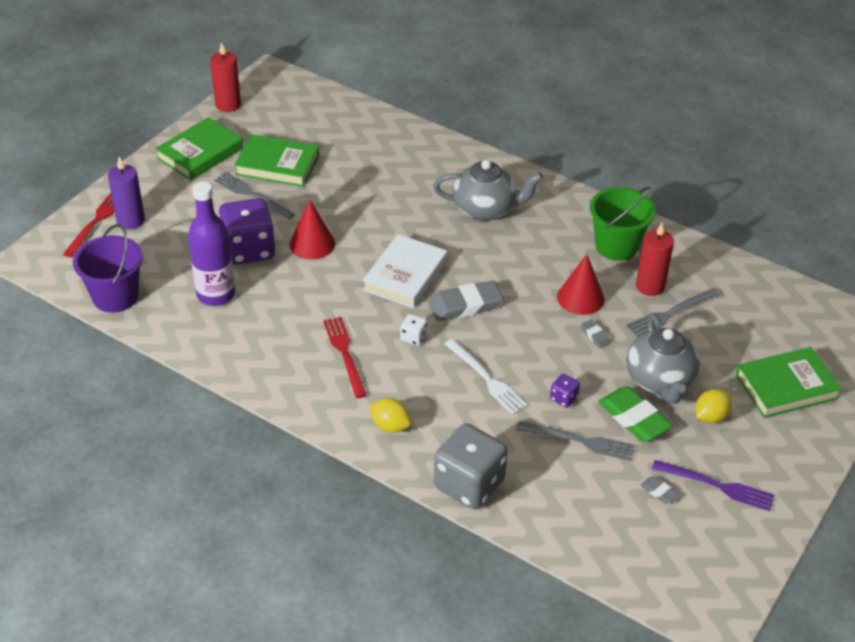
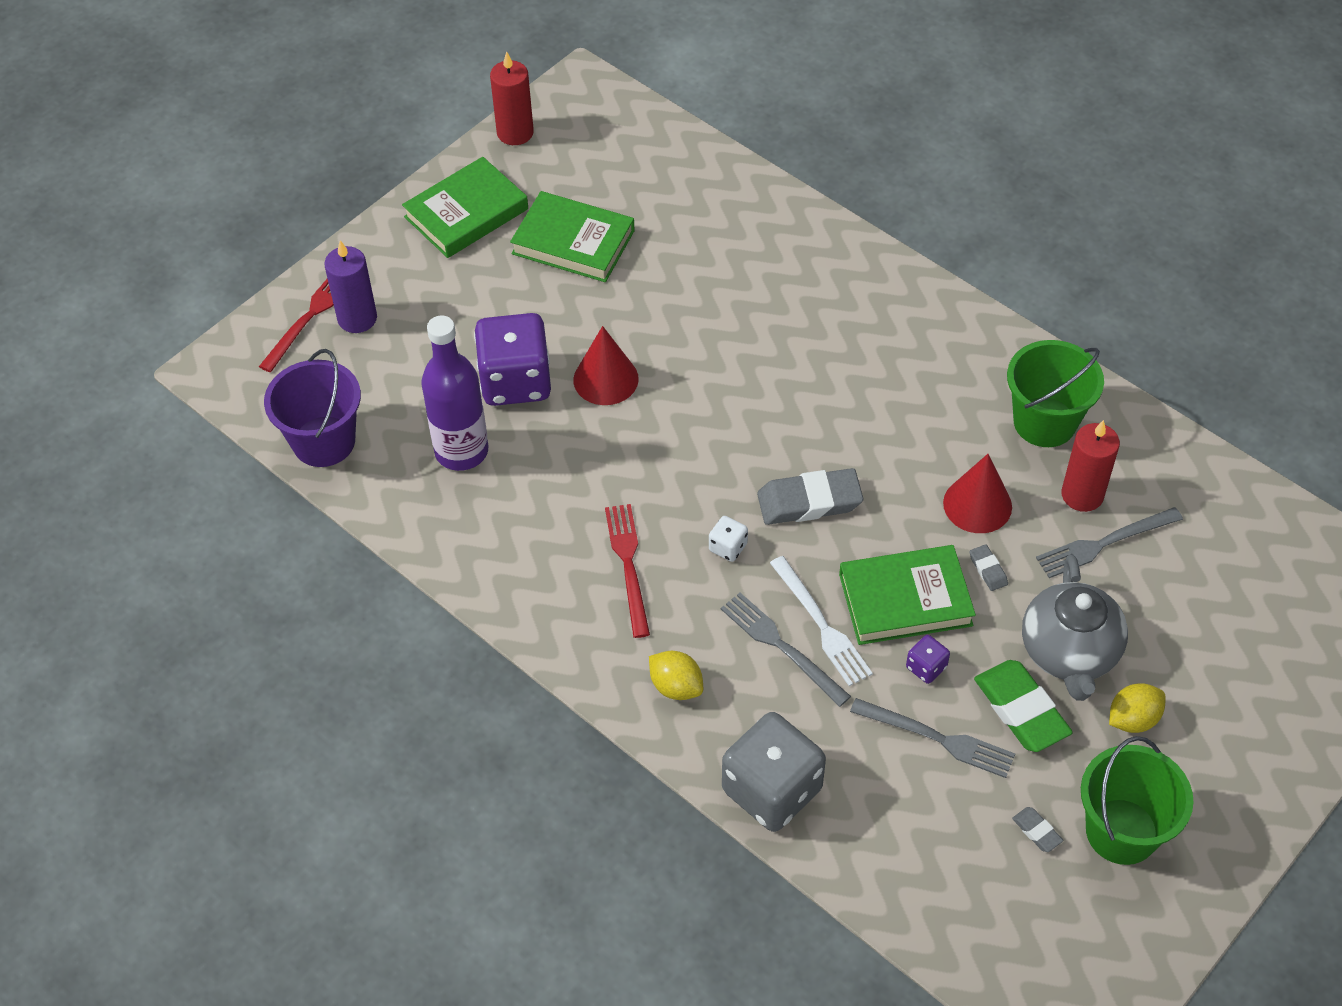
camera: 10 degrees right, 10 degrees up
grey fork [214,172,295,220] -> grey fork moved to [721,593,851,707]
white book [362,234,447,308] -> none
grey teapot [433,160,543,221] -> none
purple fork [652,460,775,511] -> green bucket [1081,736,1194,865]
green book [735,347,842,418] -> green book moved to [839,545,976,645]

